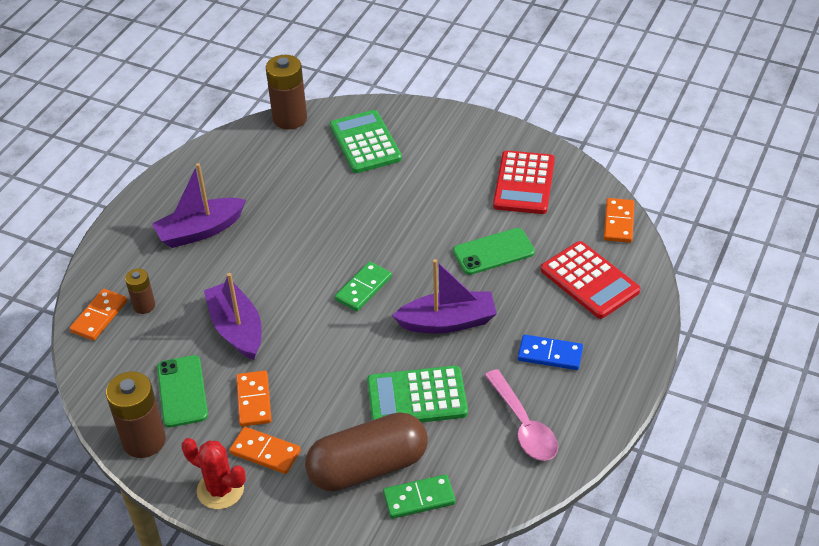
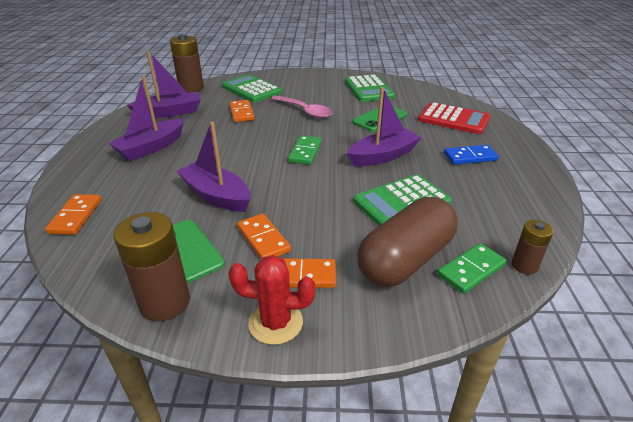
camera: 25 degrees left, 10 degrees down
brown battery [125,268,155,314] -> brown battery moved to [511,220,554,274]
pink spoon [485,369,558,461] -> pink spoon moved to [271,95,333,119]
red calculator [493,150,555,214] -> green calculator [345,74,395,102]
orange domino [604,198,635,243] -> orange domino moved to [229,100,254,122]
none -> purple boat [127,51,201,118]

